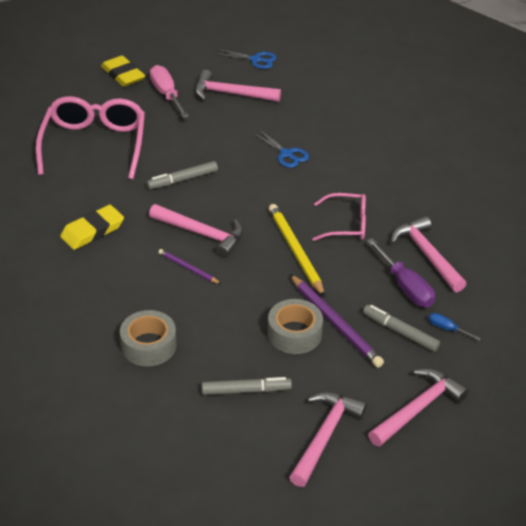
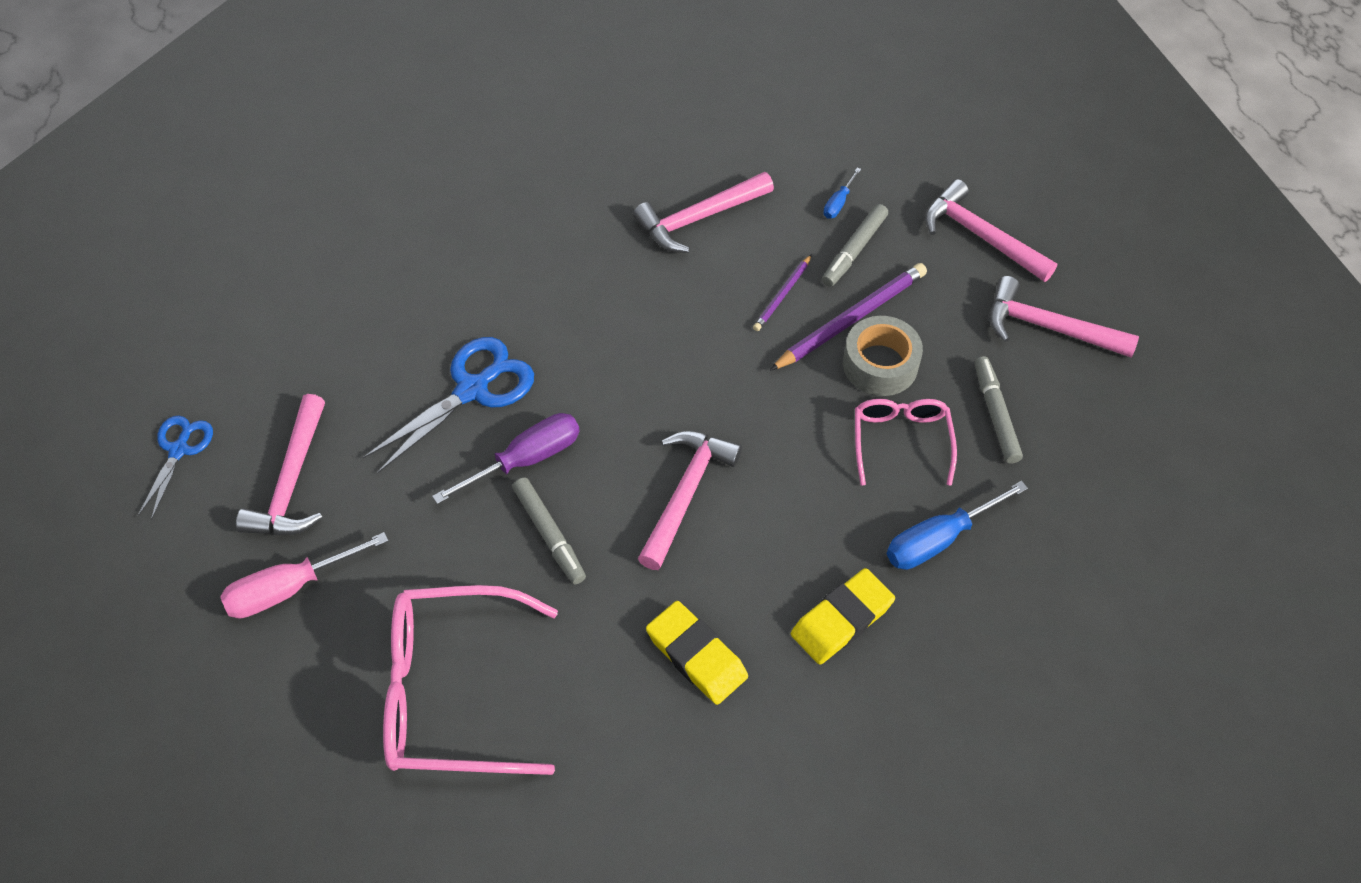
camera: 95 degrees left, 15 degrees up
yellow eraser [101,55,145,87] -> yellow eraser moved to [791,568,895,664]
grey tape [120,310,177,367] -> blue screwdriver [887,481,1028,570]
purple pencil [158,249,221,284] -> purple pencil moved to [753,254,812,331]
blue scissors [253,130,309,168] -> blue scissors [363,337,534,474], size x1.64
yellow pencil [269,204,325,297] -> none
pink glasses [312,193,366,241] -> pink glasses moved to [855,399,957,486]
purple screwdriver [367,238,435,307] -> purple screwdriver moved to [432,413,579,504]

